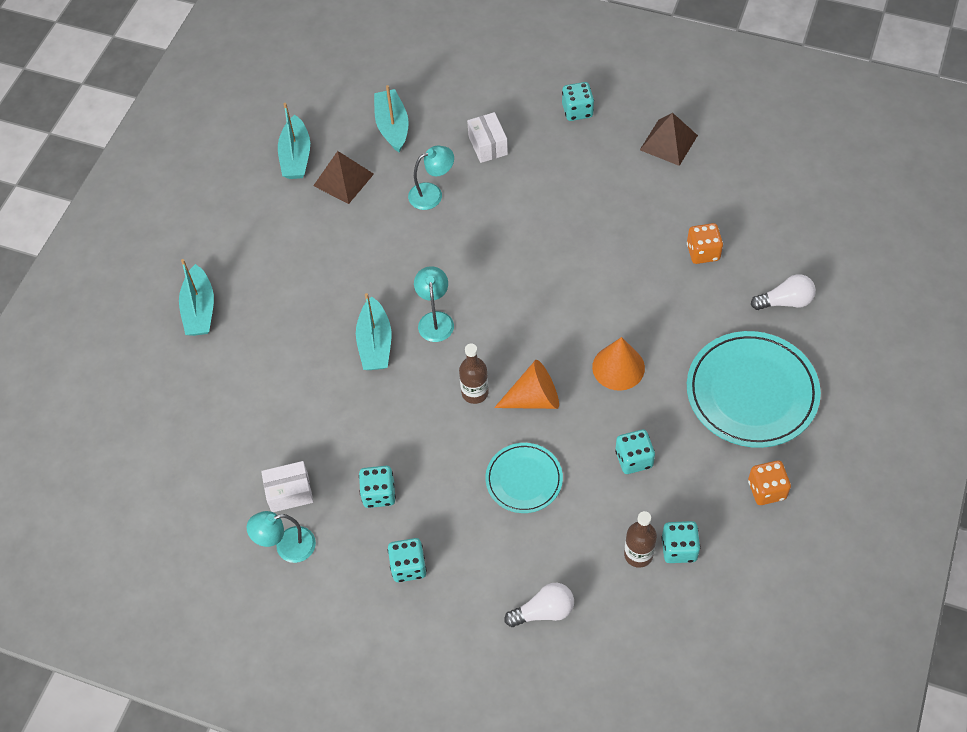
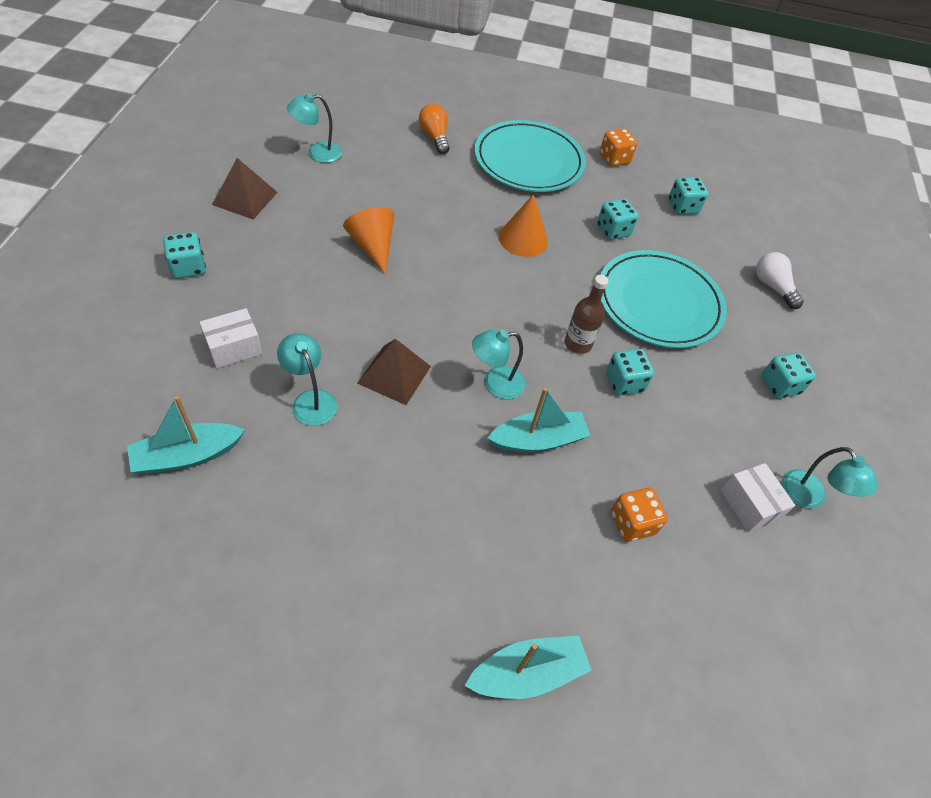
camera: 110 degrees left, 5 degrees down
turquoise boat [278,103,310,179] -> none
brown pyramid [313,151,374,204] -> brown pyramid moved to [357,339,431,405]
turquoise dice [359,466,396,508] -> turquoise dice moved to [606,349,654,396]
turquoise plate [486,443,563,513] -> turquoise plate [600,250,727,348], size x1.76
orange cone [494,360,559,409] -> orange cone moved to [343,207,394,274]
brown bottle [624,511,657,568] -> none
orange dice [687,223,723,264] -> orange dice moved to [611,488,668,542]
white light bulb [751,274,816,310] -> orange light bulb [419,104,450,154]
none -> turquoise lamp [287,93,342,163]

